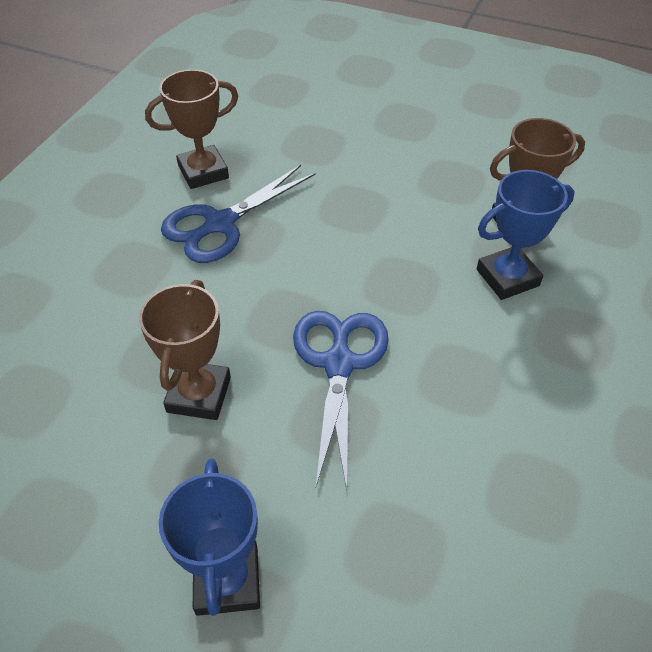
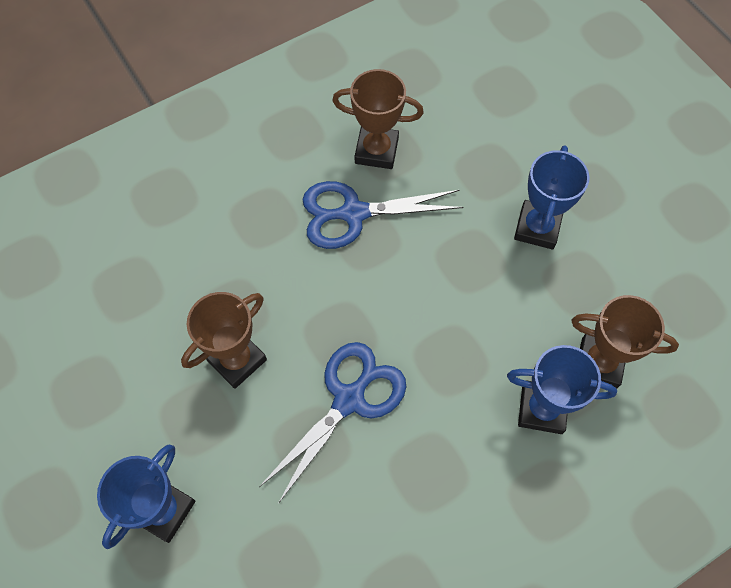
camera: 35 degrees right, 15 degrees up
none -> blue trophy [514,145,589,250]

